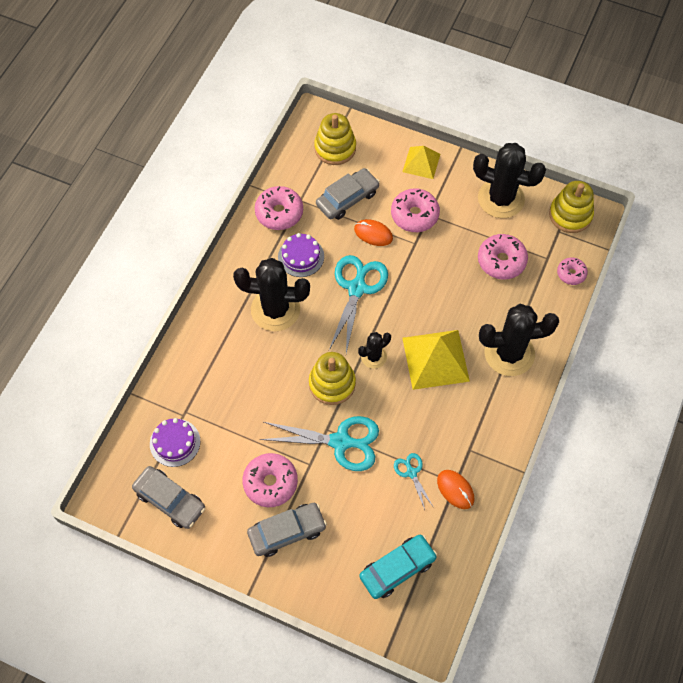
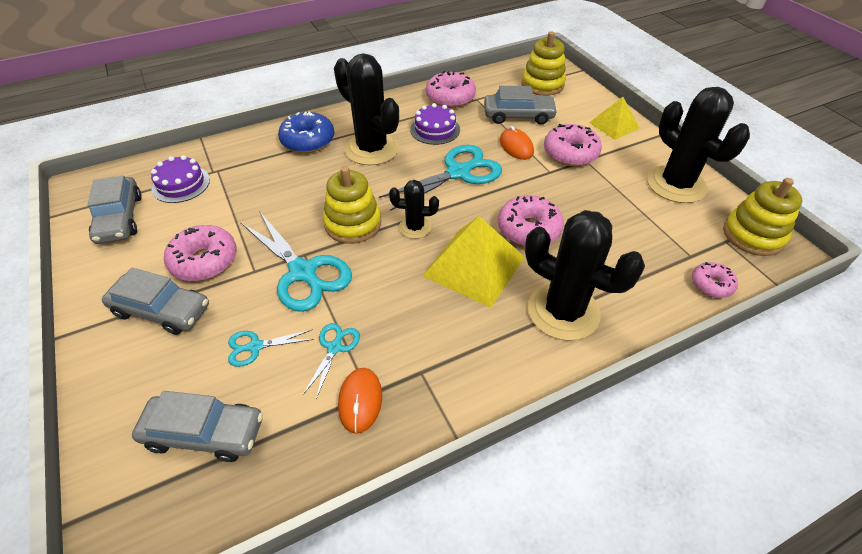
camera: 40 degrees right, 15 degrees down
turquoise car [359,535,437,599] -> grey car [132,391,263,462]
pink donut [478,234,528,280] -> pink donut moved to [498,195,564,246]
none -> turquoise scissors [228,329,314,367]
none -> blue donut [278,112,334,153]

